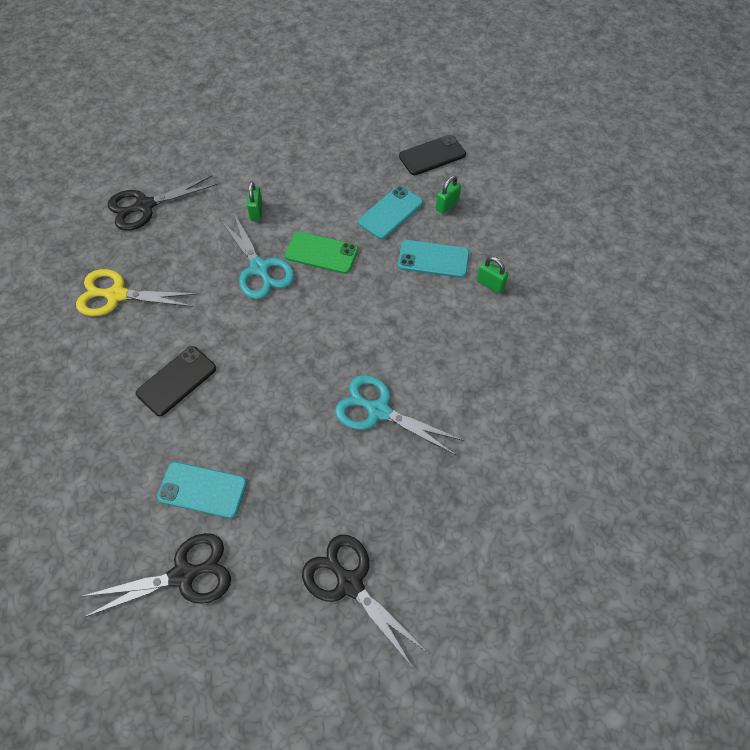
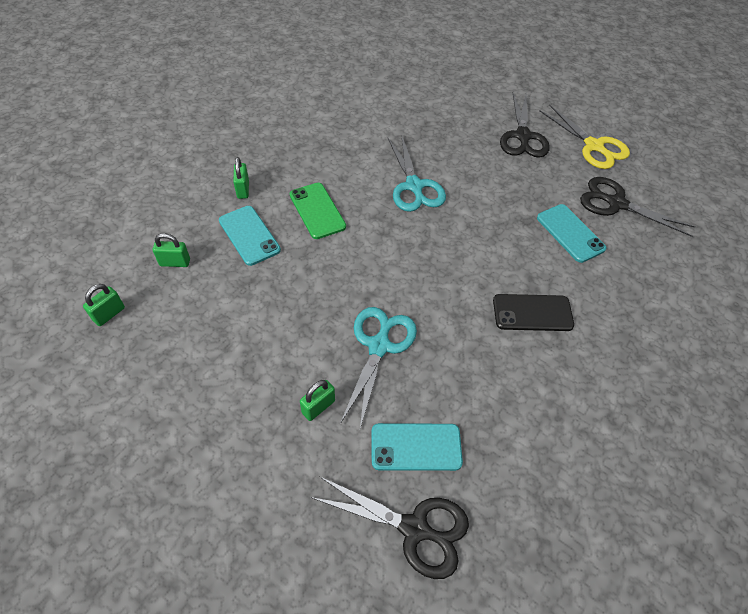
camera: 135 degrees left, 5 degrees down
yellow scissors [76,269,197,316] -> yellow scissors moved to [540,104,630,169]
green phone [285,232,358,274] -> green phone moved to [290,183,346,239]
turquoise phone [358,186,423,239] -> turquoise phone moved to [371,423,463,471]
black phone [399,135,466,175] -> green padlock [83,284,125,326]

